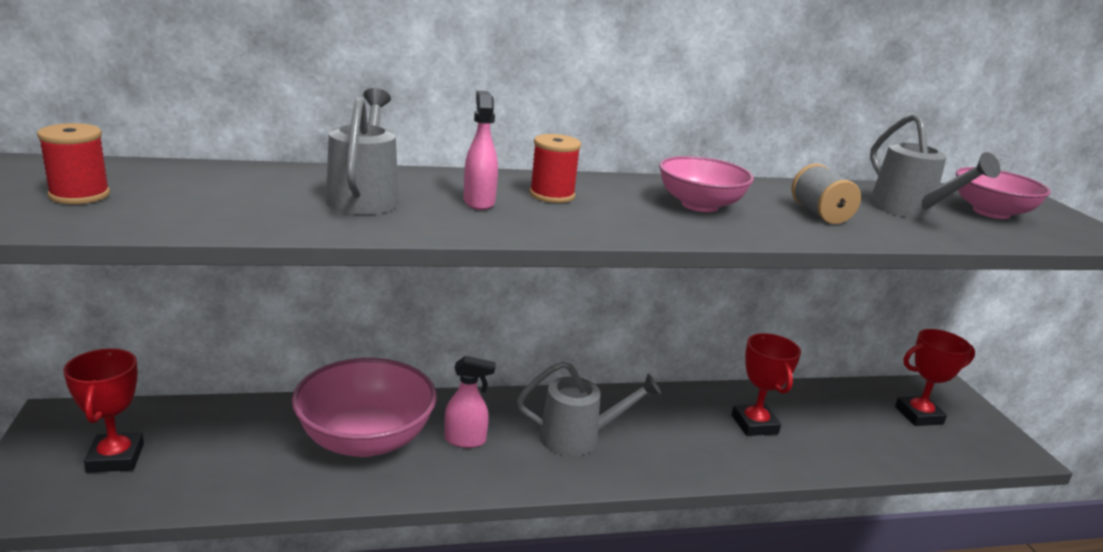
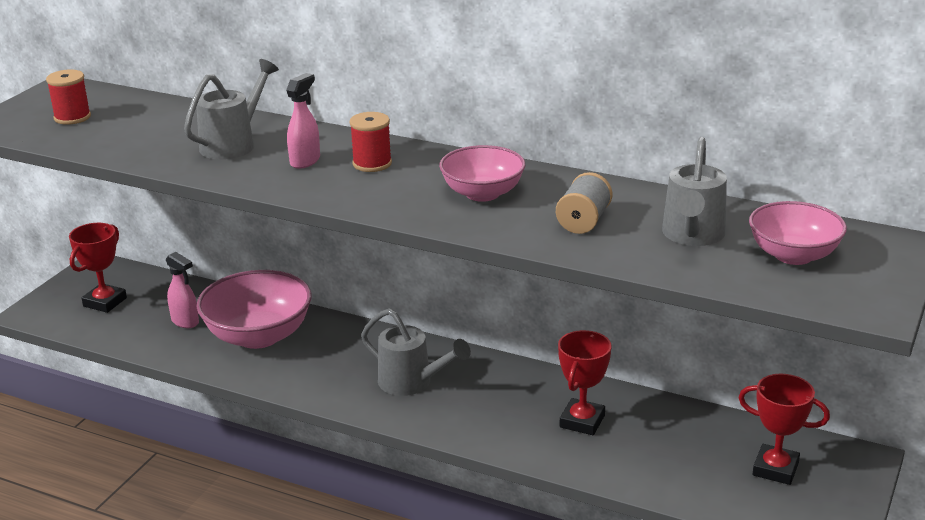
camera: 40 degrees right, 5 degrees up
pink spray bottle [444,356,496,448] -> pink spray bottle moved to [166,252,199,328]

